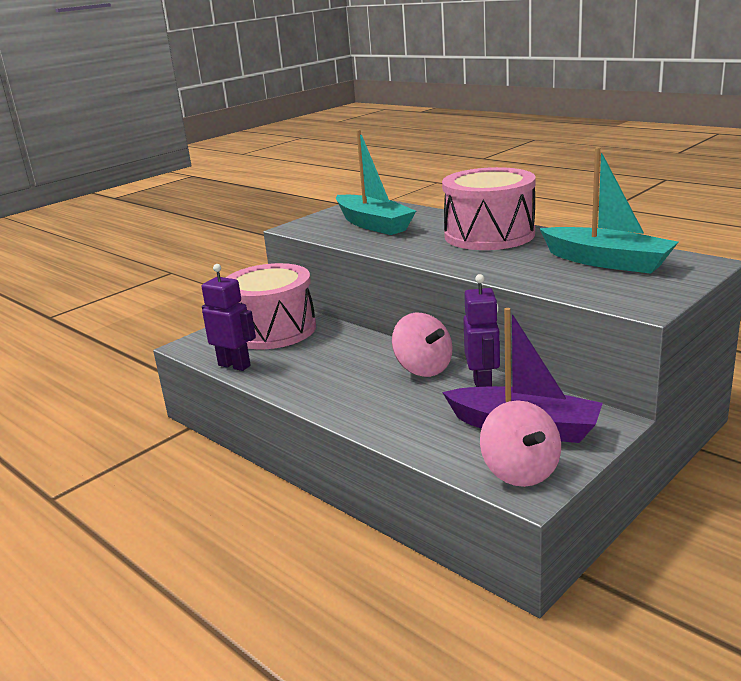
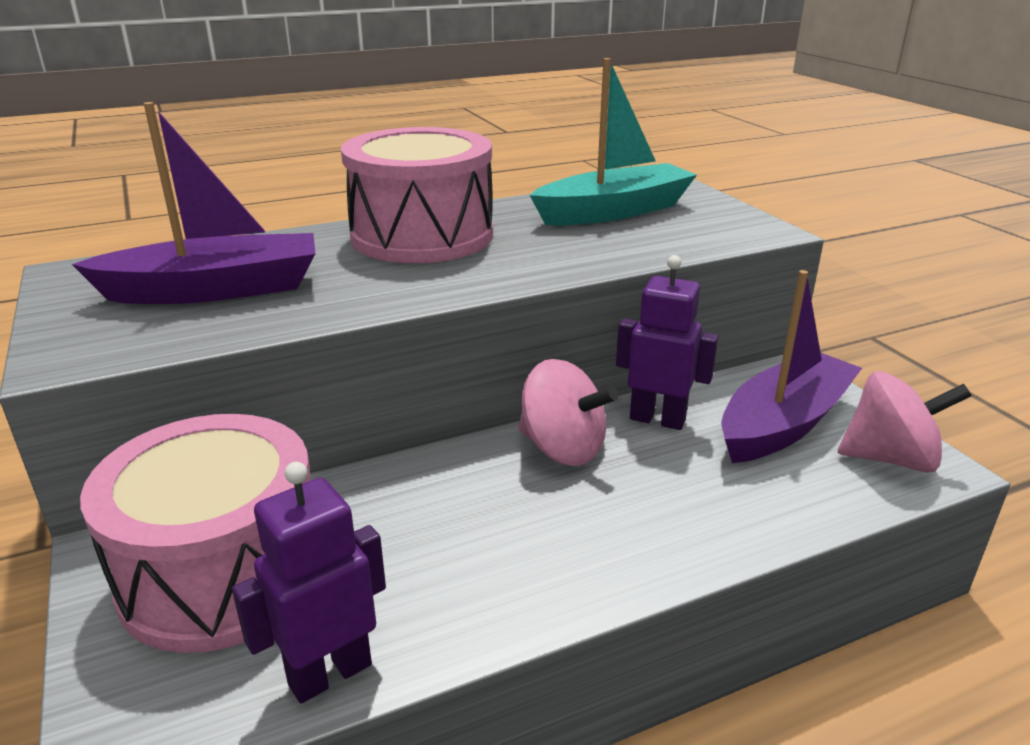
camera: 70 degrees left, 5 degrees up
turquoise boat [336,130,416,235] -> purple boat [72,102,315,304]
pink spinning top [392,313,452,377] -> pink spinning top turned 45 degrees clockwise [518,359,618,466]

